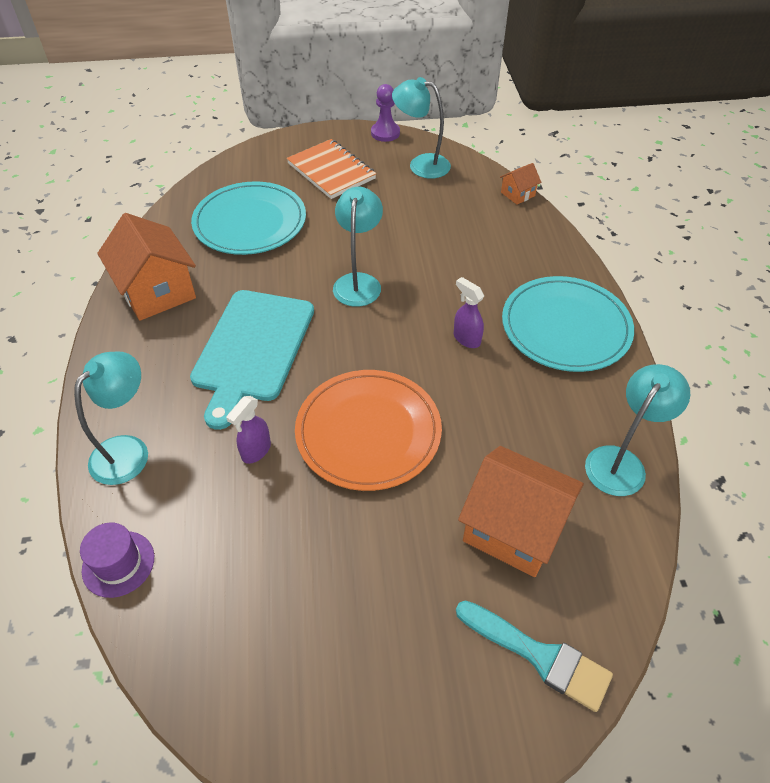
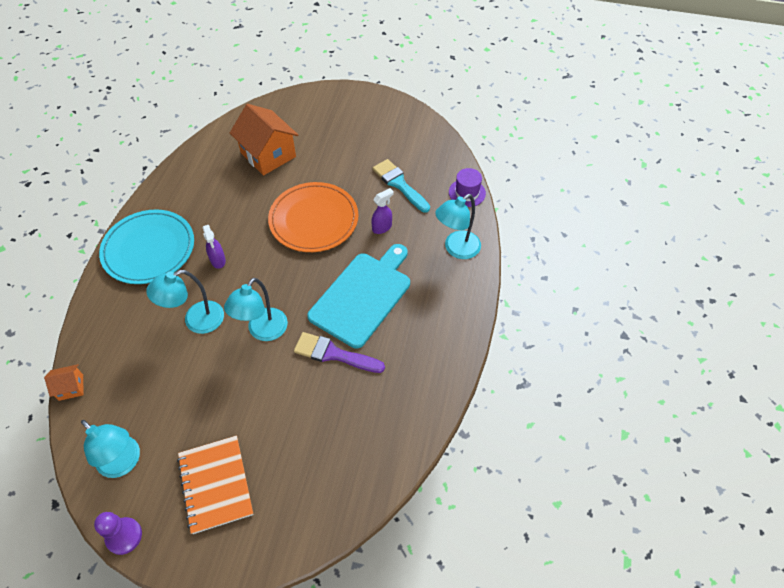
camera: 160 degrees left, 5 degrees up
orange house [97,213,196,321] -> none
turquoise plate [191,181,306,255] -> none
turquoise brush [456,601,613,712] -> turquoise brush moved to [373,159,430,213]
turquoise lamp [585,364,690,496] -> turquoise lamp moved to [146,270,224,334]
none -> purple brush [294,332,385,373]

